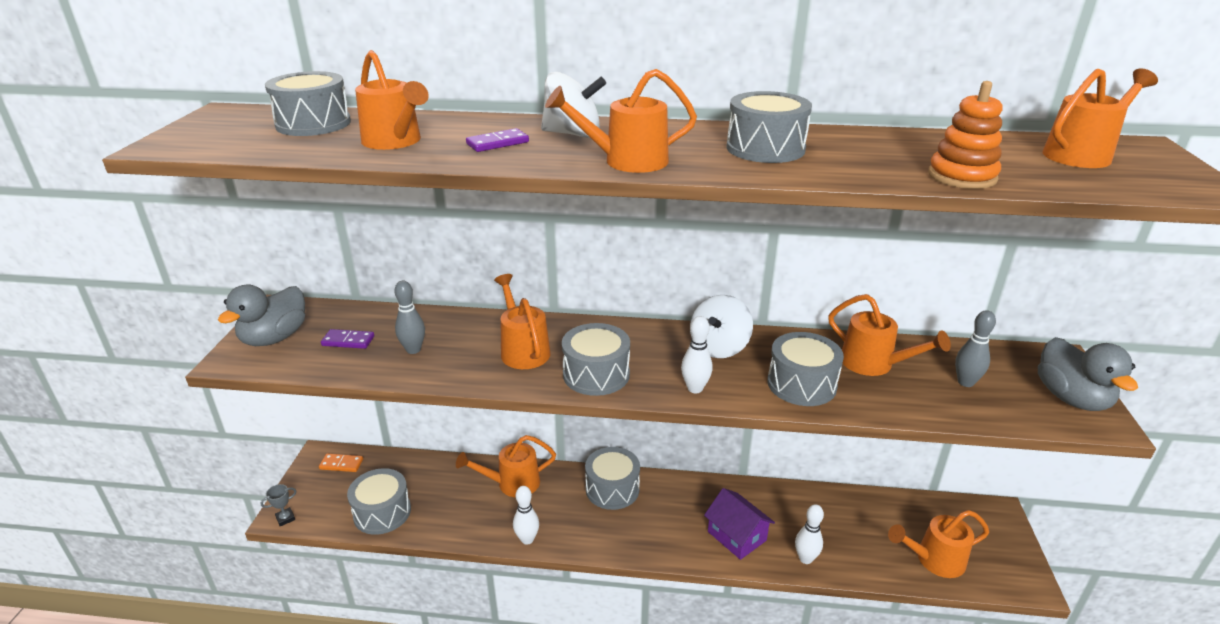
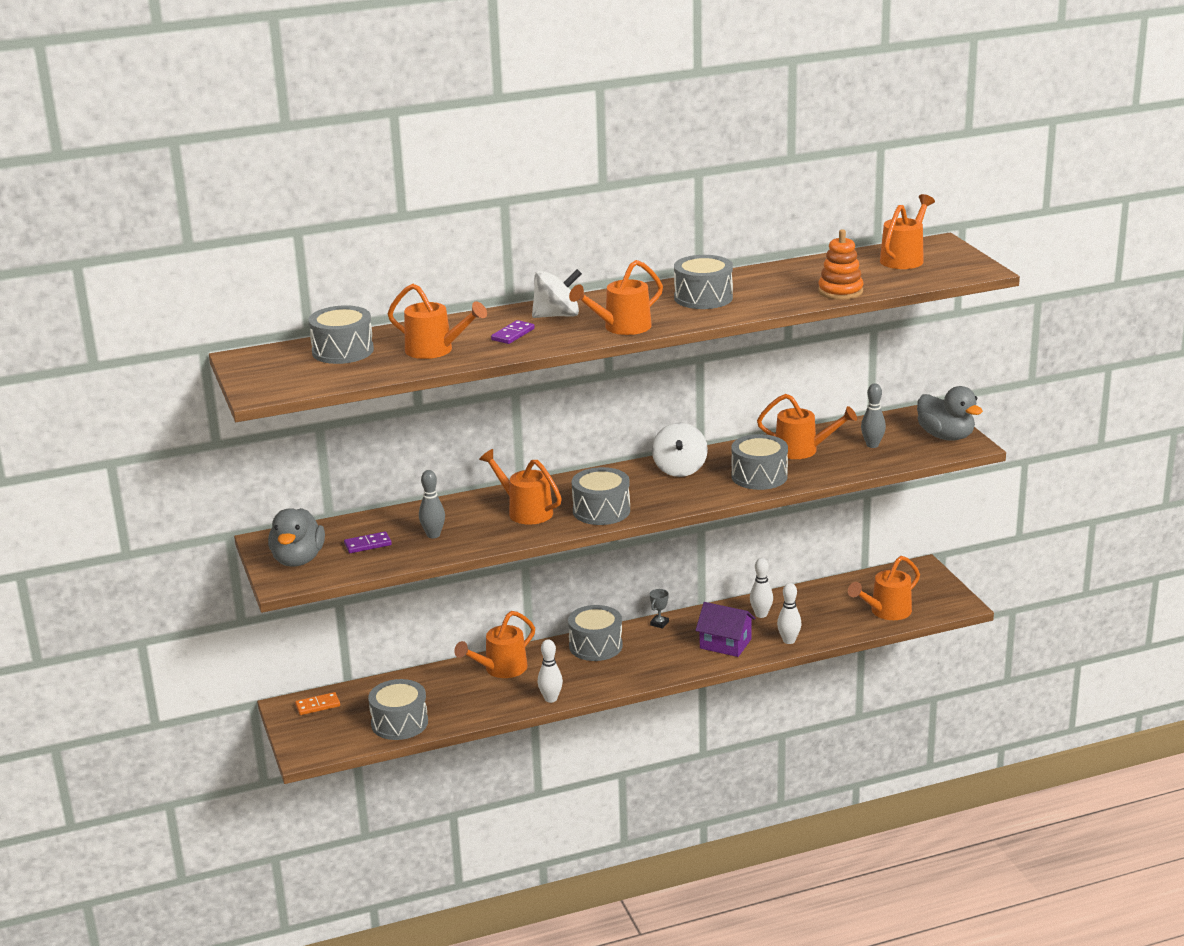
camera: 25 degrees left, 5 degrees down
grey trophy [261,484,296,526] -> grey trophy moved to [650,589,669,629]
white bowling pin [681,316,713,393] -> white bowling pin moved to [750,558,773,618]

